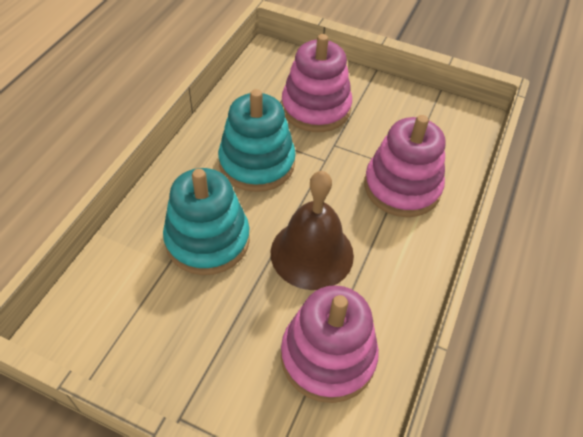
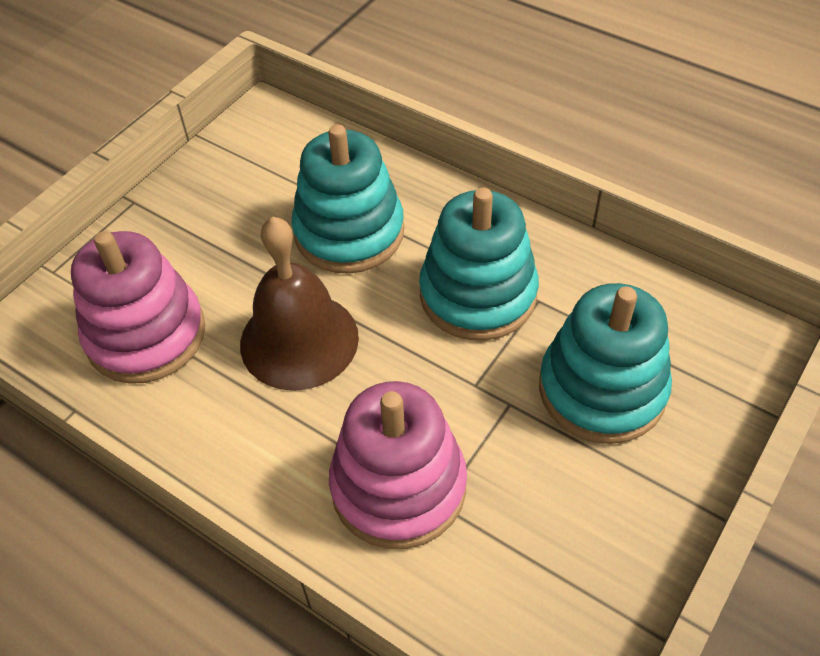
camera: 105 degrees right, 0 degrees up
pink stacking toy [281,34,352,132] -> turquoise stacking toy [539,283,672,444]

